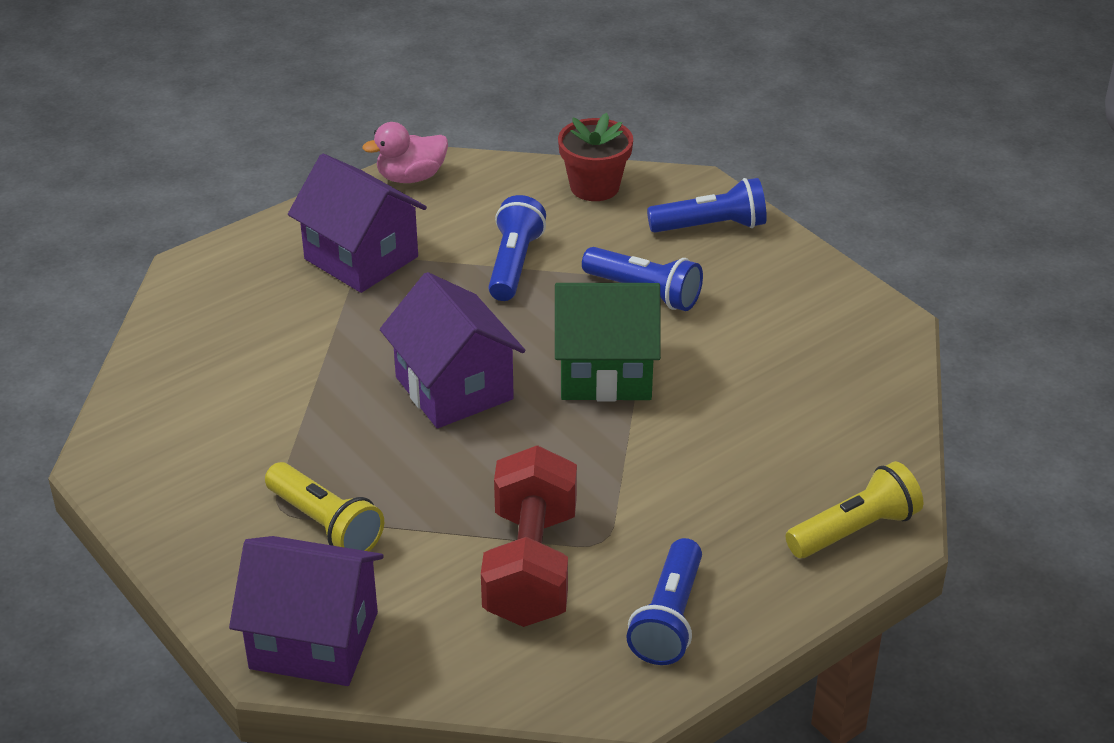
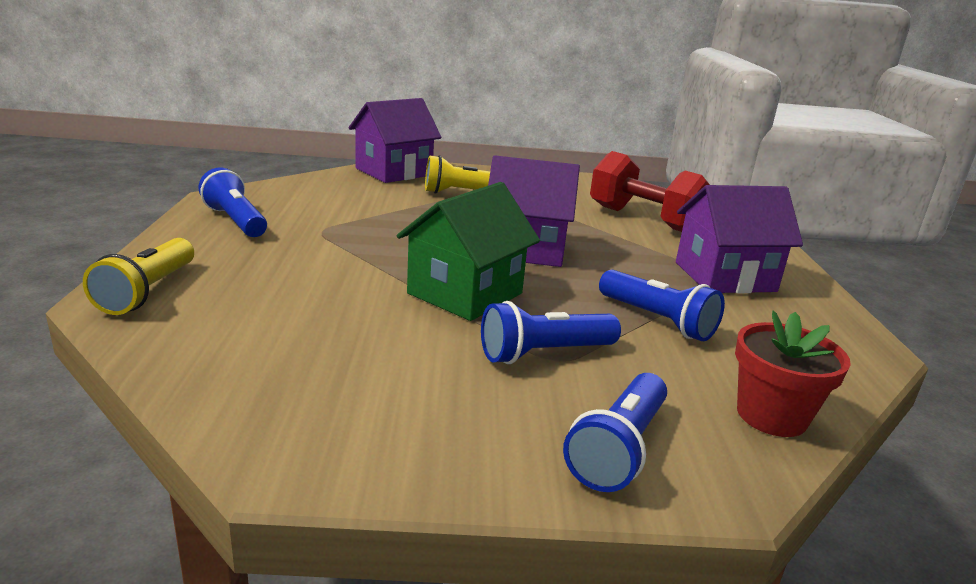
camera: 125 degrees right, 15 degrees down
pink duck [362,122,448,183] -> none
red dumbbell [481,445,577,627] -> red dumbbell moved to [590,151,710,232]

